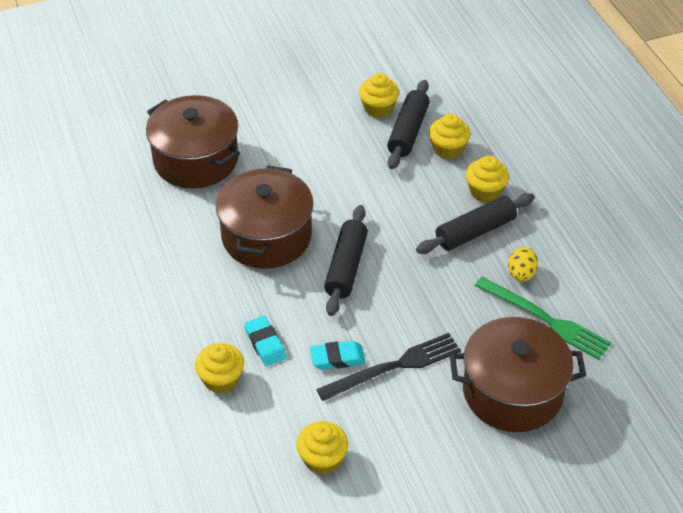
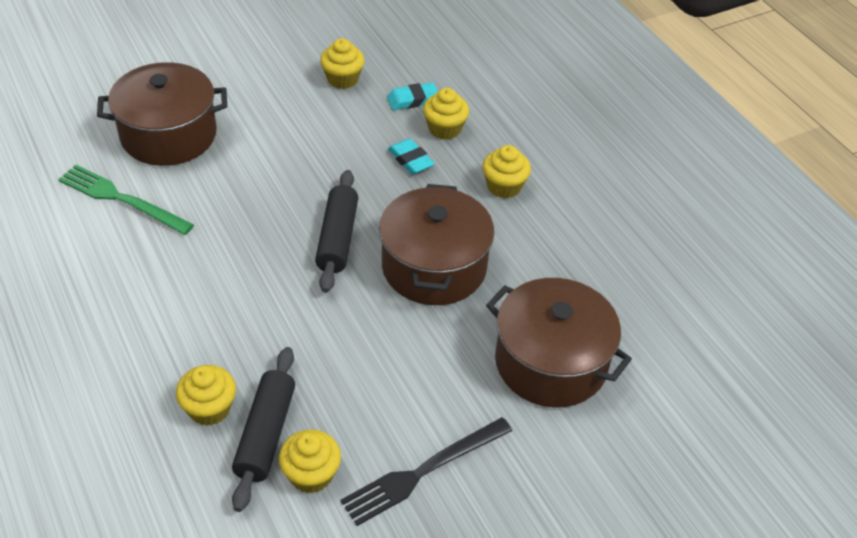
camera: 170 degrees right, 0 degrees up
turquoise eraser [310,341,366,370] -> turquoise eraser moved to [387,82,438,110]
black fork [316,333,461,401] -> black fork moved to [340,417,512,526]
black rolling pin [416,193,535,254] -> none
yellow cupcake [466,156,509,202] -> yellow cupcake moved to [482,145,531,199]
yellow egg [508,247,538,282] -> none

